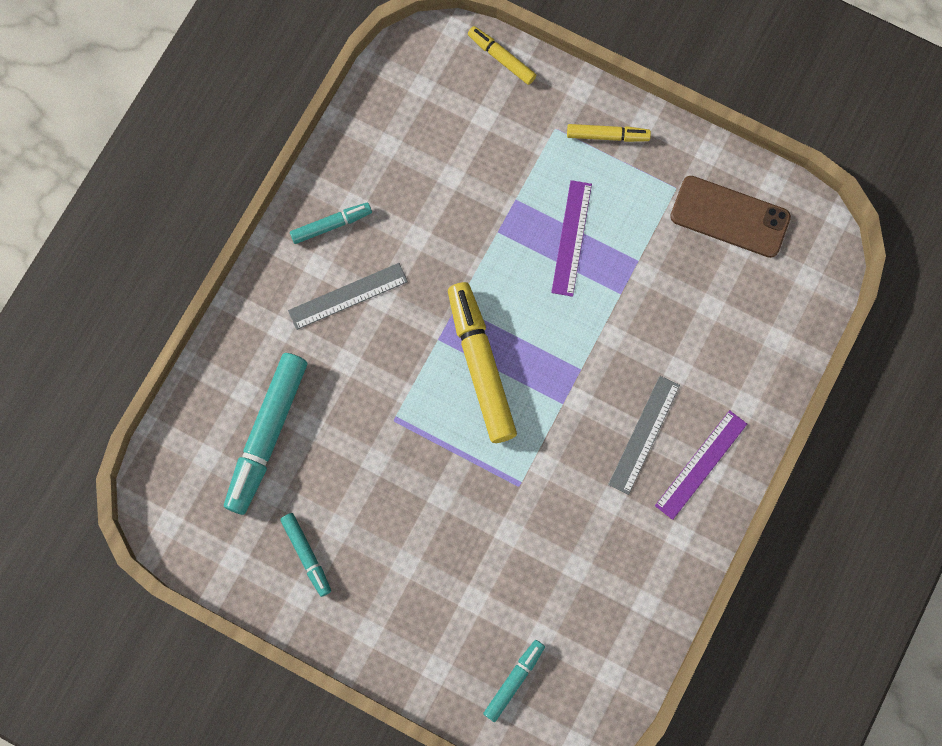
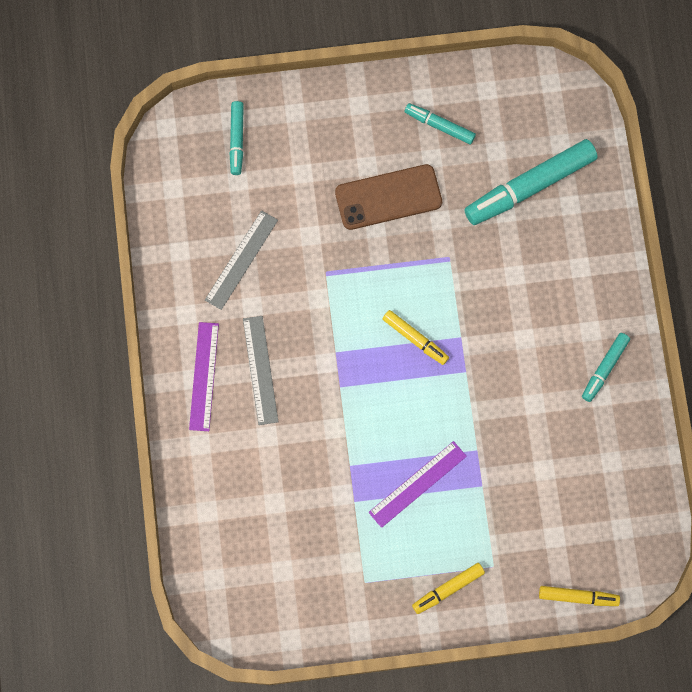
camera: 145 degrees right, 0 degrees up
turquoise marker [224,353,308,515] -> turquoise marker turned 105 degrees counterclockwise [464,139,598,225]
grey ruler [288,263,408,330] -> grey ruler moved to [205,210,278,310]
yellow marker [448,282,517,443] -> yellow marker [383,310,449,365], size x0.52
purple ruler [551,180,592,297] -> purple ruler turned 75 degrees clockwise [369,441,467,528]
brown phone [670,176,791,258] -> brown phone moved to [335,164,442,230]

